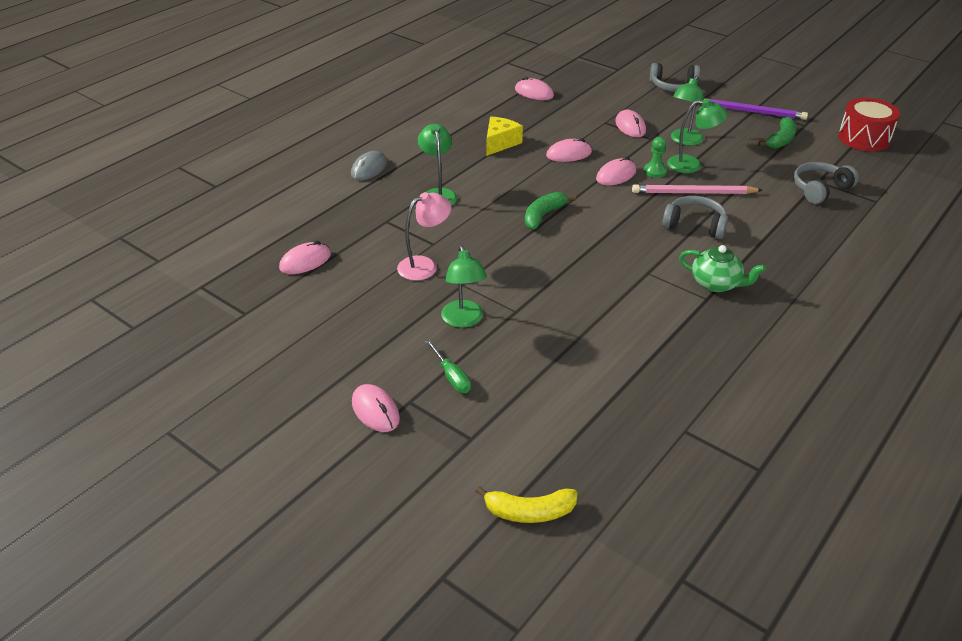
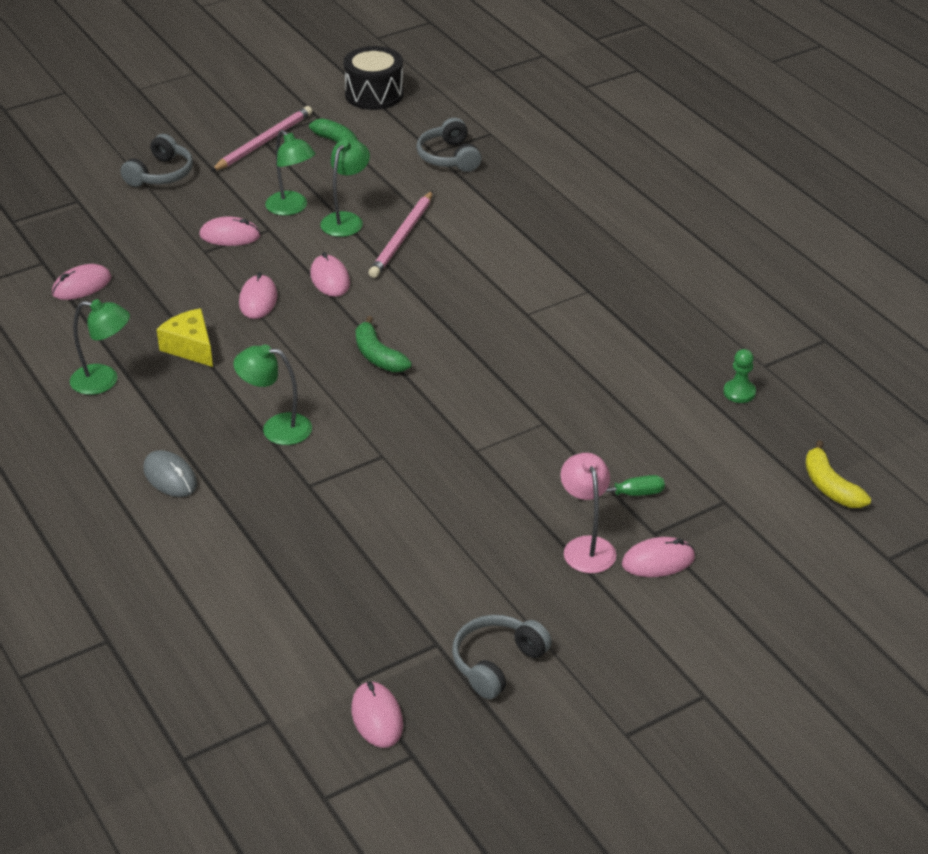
camera: 70 degrees left, 0 degrees up
pink mouse [279,241,331,274] -> pink mouse moved to [351,681,403,748]
pink lamp [397,192,451,281] -> pink lamp moved to [560,453,617,573]
green lamp [441,245,487,328] -> green lamp moved to [70,299,130,395]
yellow banana [475,486,578,523] -> yellow banana turned 135 degrees clockwise [805,440,871,508]
green pawn [644,137,667,178] -> green pawn moved to [724,349,756,403]
grey headphones [662,196,728,239] -> grey headphones moved to [452,615,552,699]
green teapot [679,245,766,292] -> none
purple pencil [699,98,808,120] -> pink pencil [211,106,312,171]
red drum [838,98,900,151] -> black drum [343,46,404,110]

